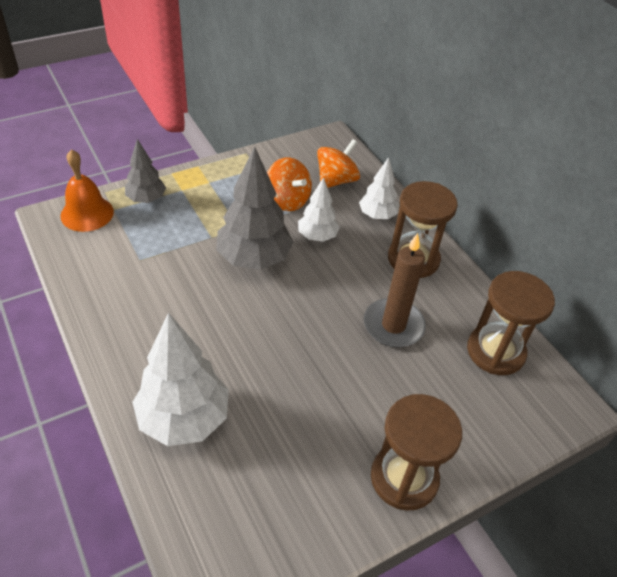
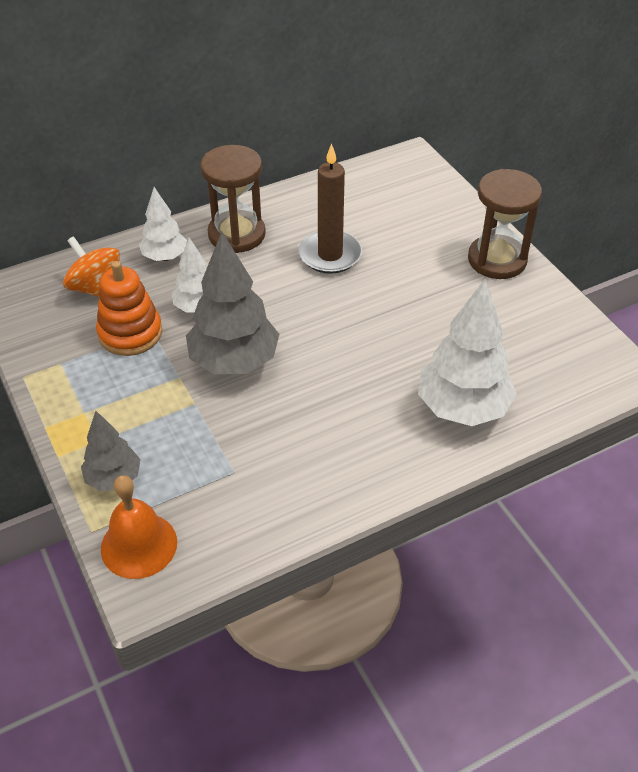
camera: 85 degrees left, 0 degrees up
orange spinning top [267,157,312,211] -> orange stacking toy [96,261,162,356]
brown hourglass [467,271,555,375] -> none

